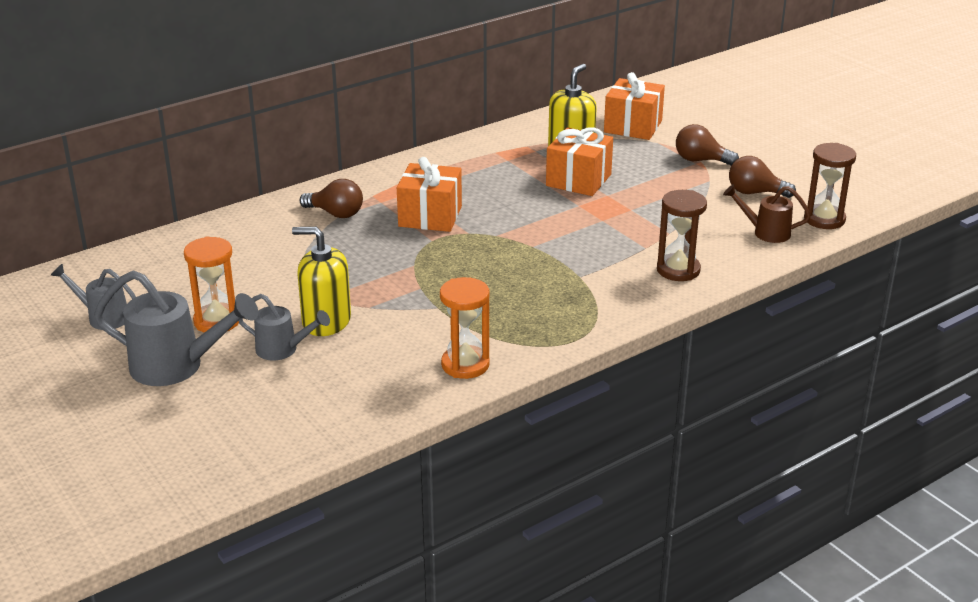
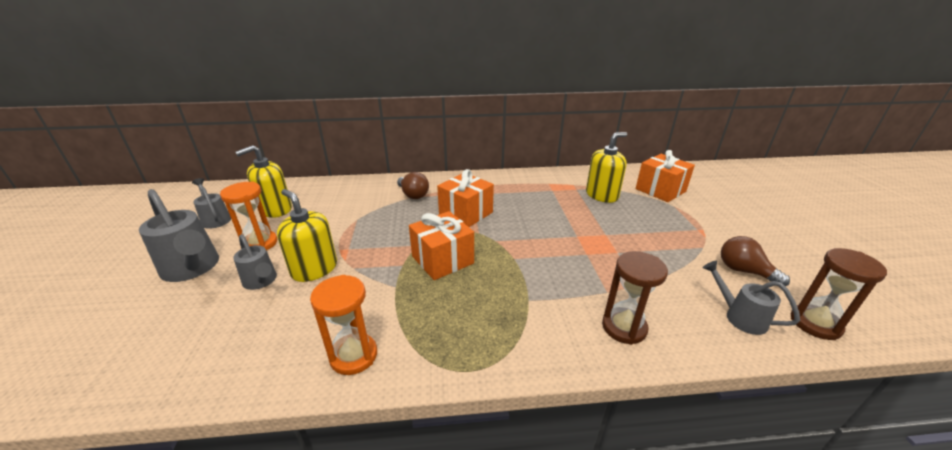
camera: 30 degrees right, 0 degrees up
orange gift [546,127,613,196] -> orange gift moved to [409,211,474,280]
brown light bulb [676,124,739,166] -> none
brown watering can [723,184,811,243] -> grey watering can [703,261,800,335]
none -> yellow soap dispenser [235,145,292,218]

